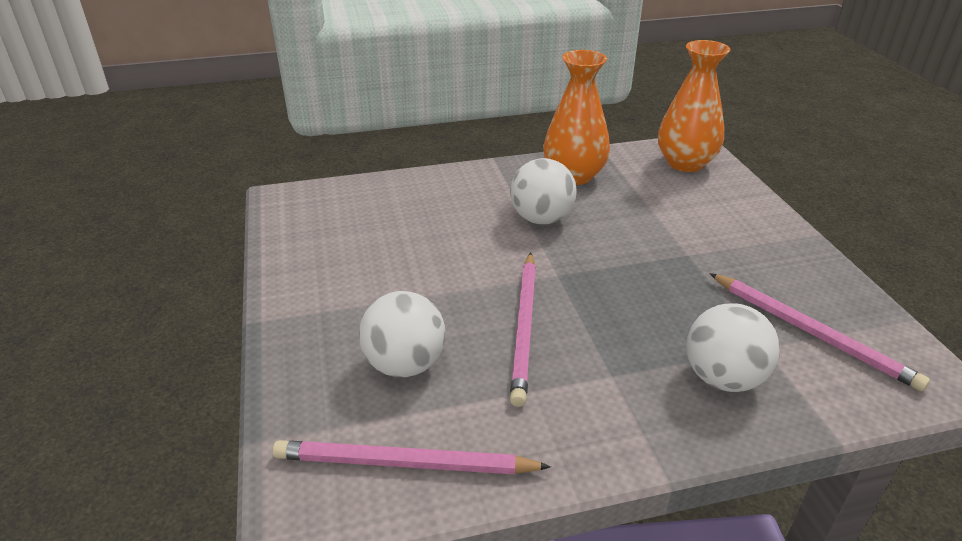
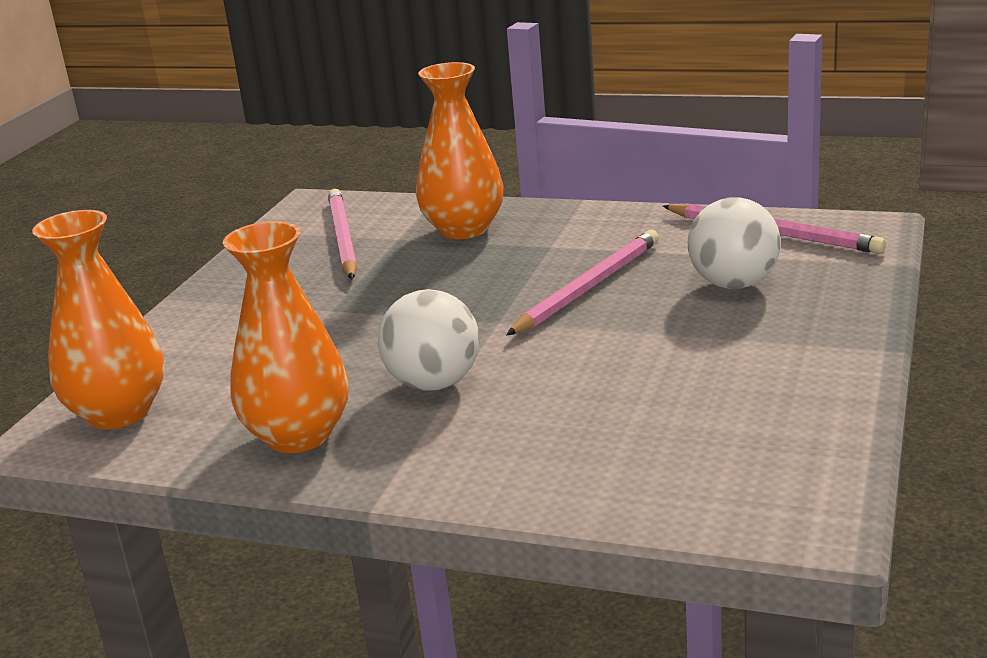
camera: 145 degrees left, 10 degrees down
white ball [686,303,780,392] -> orange vase [416,62,504,239]

